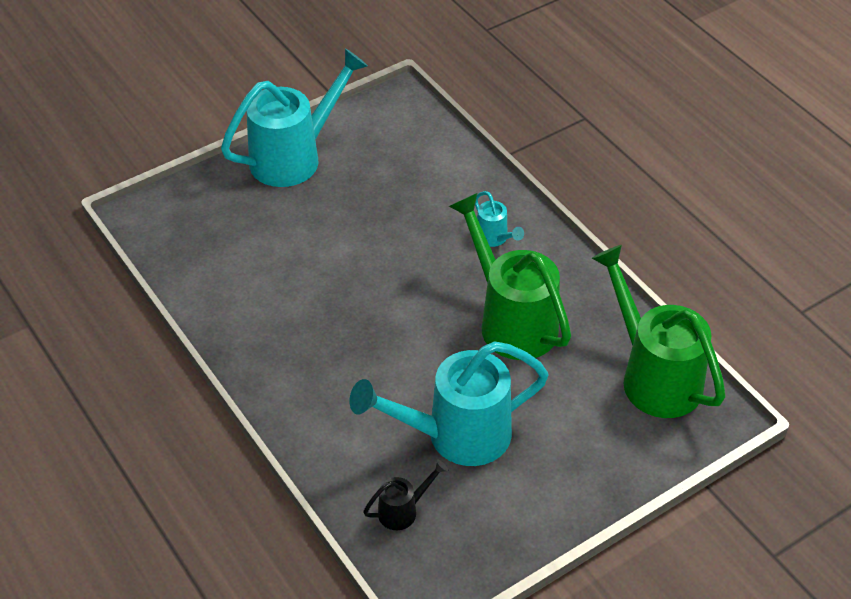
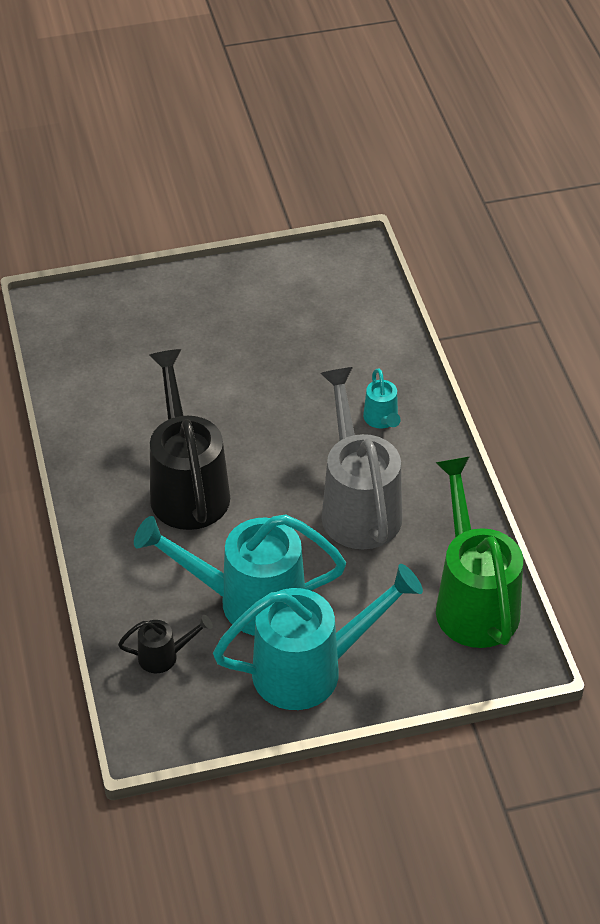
camera: 20 degrees right, 0 degrees up
turquoise watering can [221,48,368,187] -> turquoise watering can moved to [213,564,423,710]
green watering can [449,193,571,360] -> grey watering can [320,367,402,549]
none -> black watering can [149,349,230,530]

